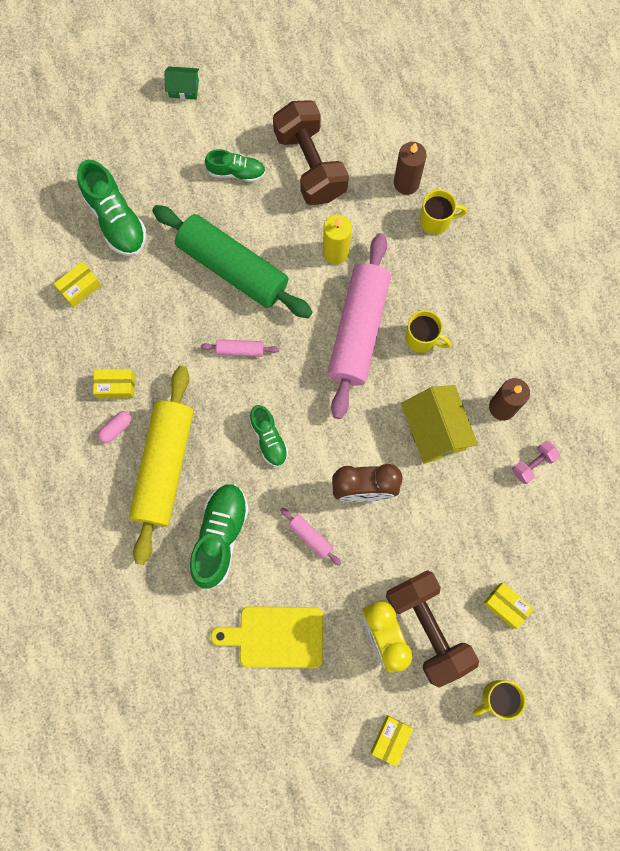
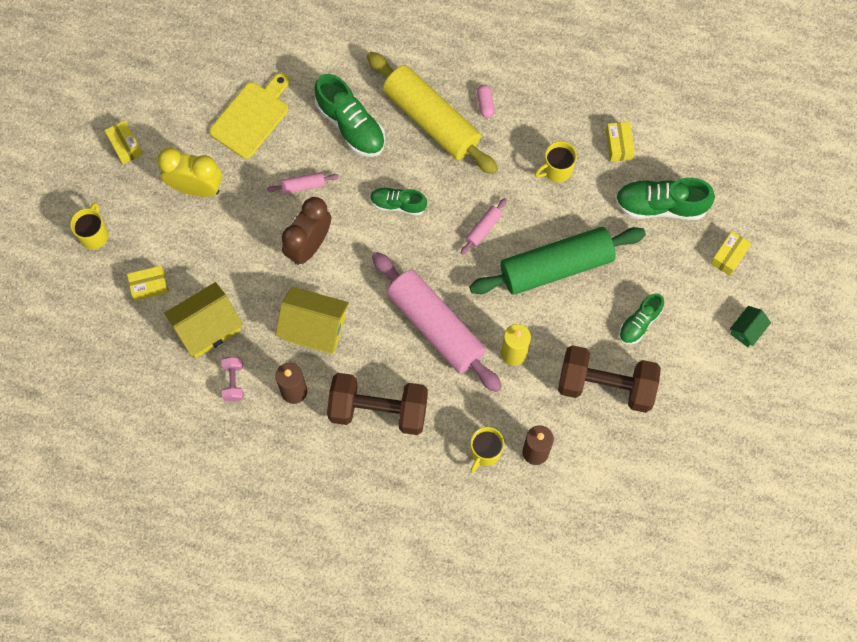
camera: 125 degrees right, 5 degrees down
yellow box [93,369,135,398] -> yellow box moved to [711,231,751,276]
brown dumbbell [386,570,479,688] -> brown dumbbell moved to [327,373,428,435]
yellow mug [406,310,451,353] -> yellow mug moved to [535,141,577,183]
none -> yellow house [164,282,243,358]

